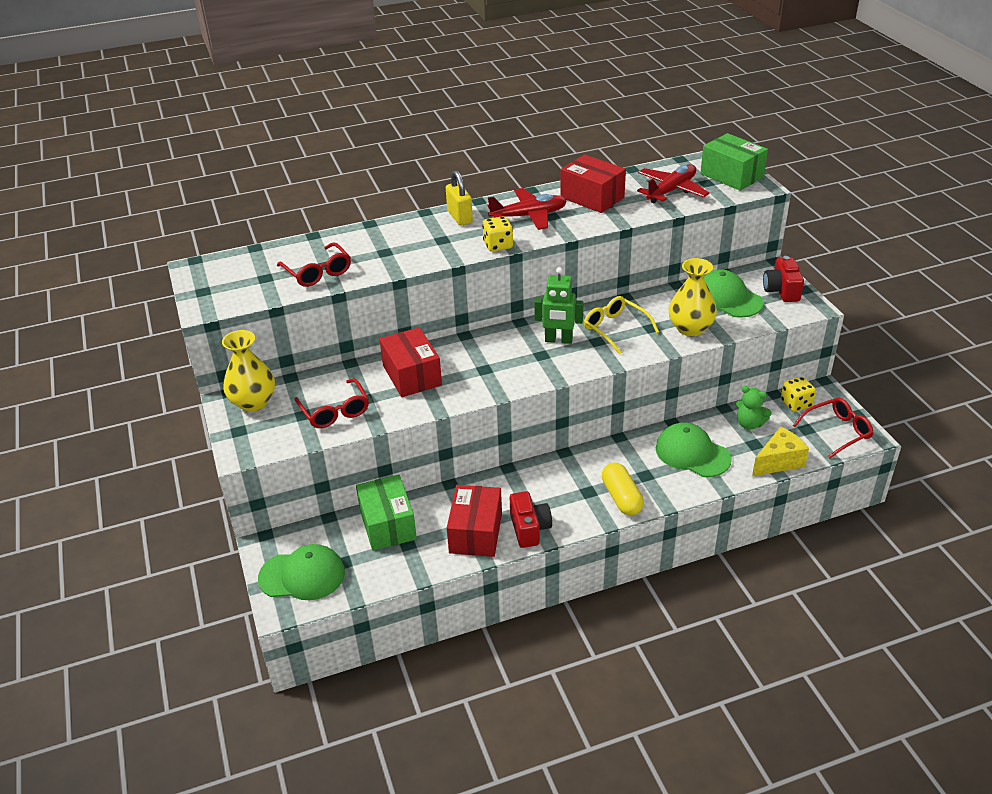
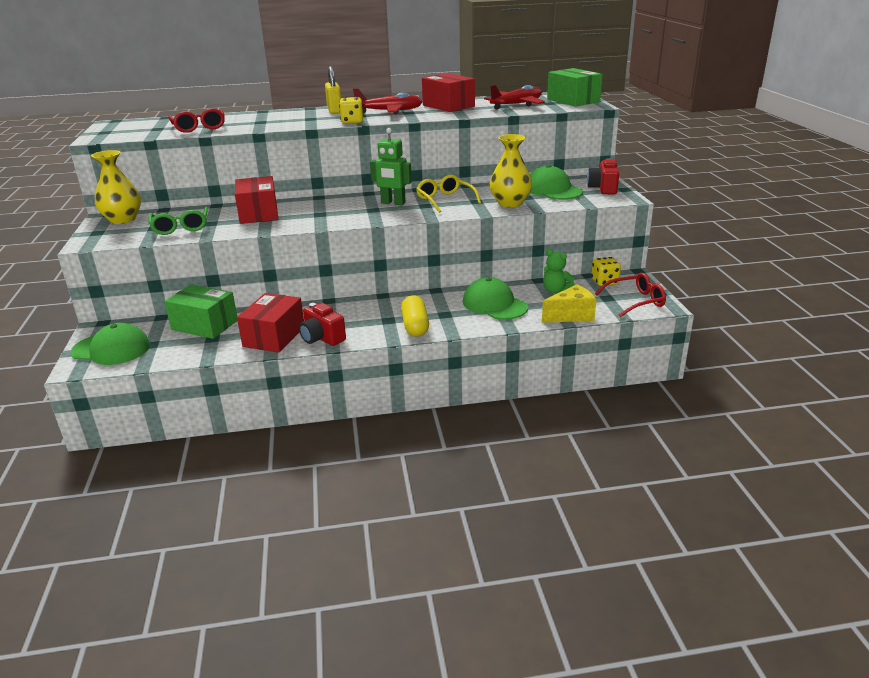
camera: 10 degrees right, 10 degrees down
red glasses [295,379,369,428] -> green glasses [149,207,208,235]
green box [356,475,417,551] -> green box turned 60 degrees counterclockwise [164,284,237,339]
red camera [510,491,552,548] -> red camera turned 135 degrees clockwise [299,303,346,346]

